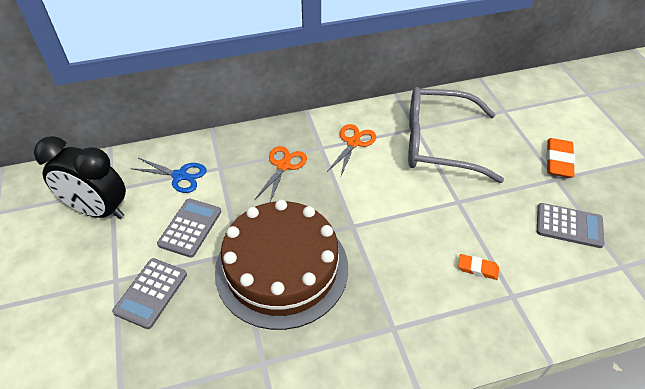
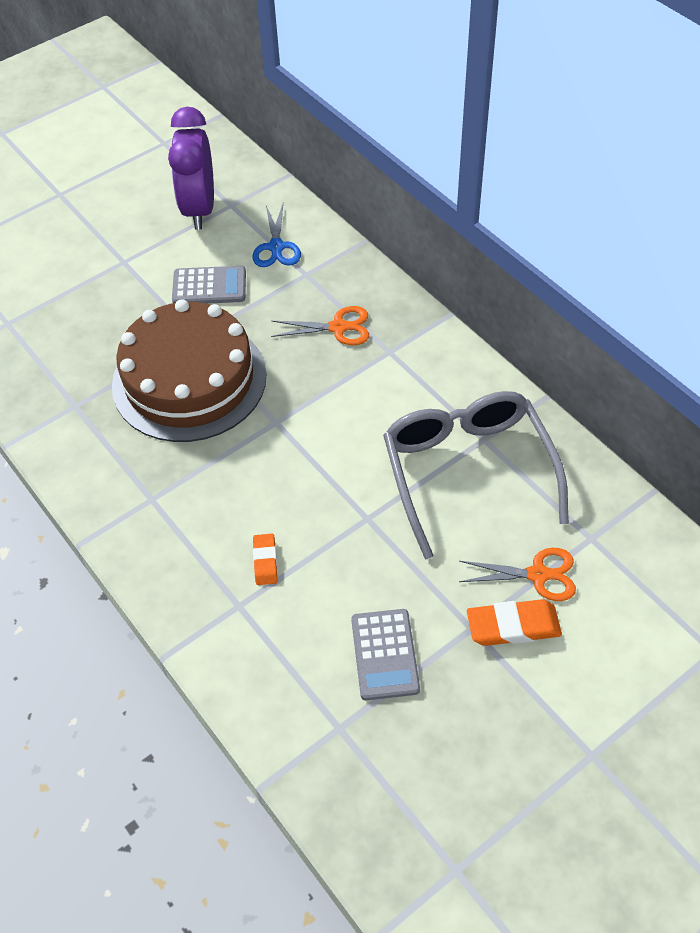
camera: 70 degrees right, 5 degrees up
black clock [34,136,126,219] -> purple clock [168,107,214,230]
grey calculator [112,258,187,329] -> none
orange scissors [327,124,376,176] -> orange scissors moved to [459,548,576,601]

